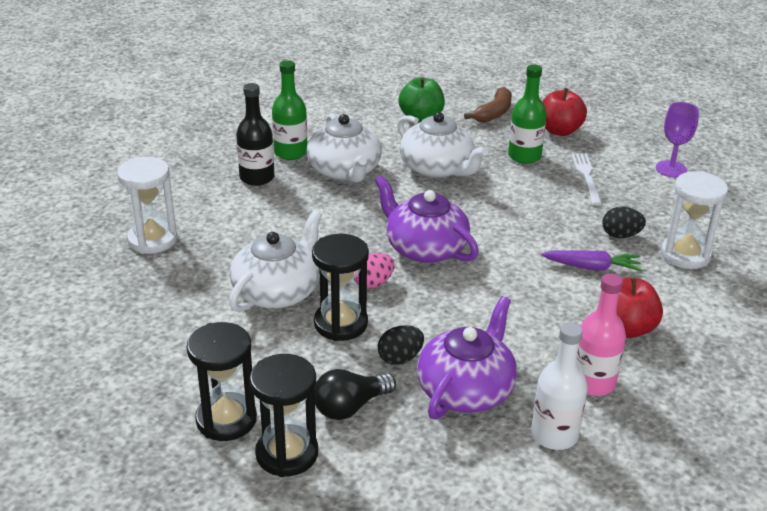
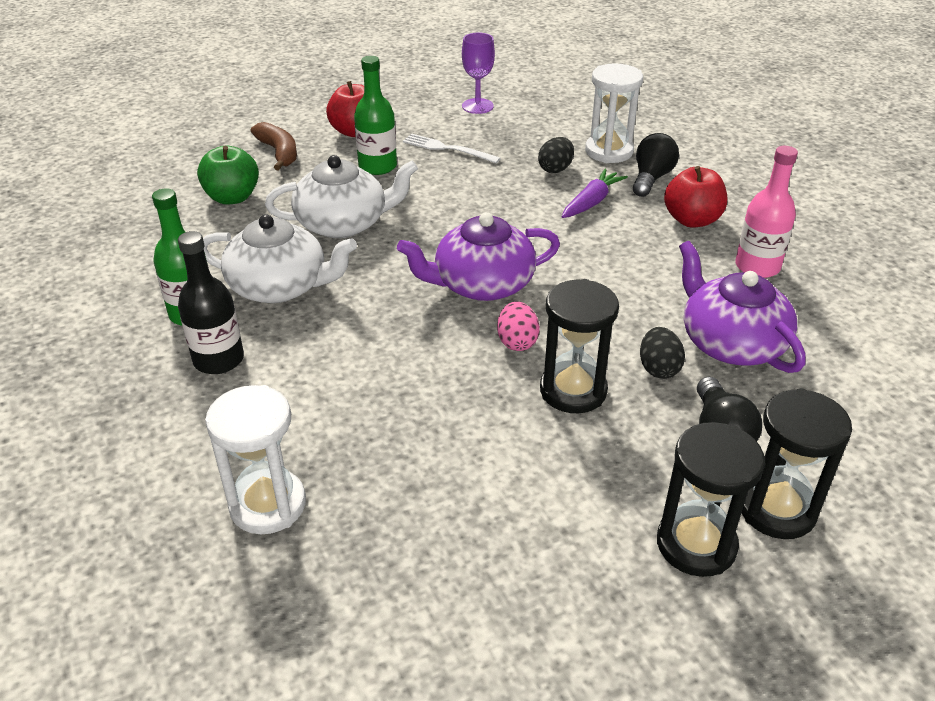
camera: 60 degrees left, 5 degrees up
white teapot [229,210,322,312] -> none
white bottle [531,322,588,450] -> none
none -> black light bulb [633,133,679,197]

